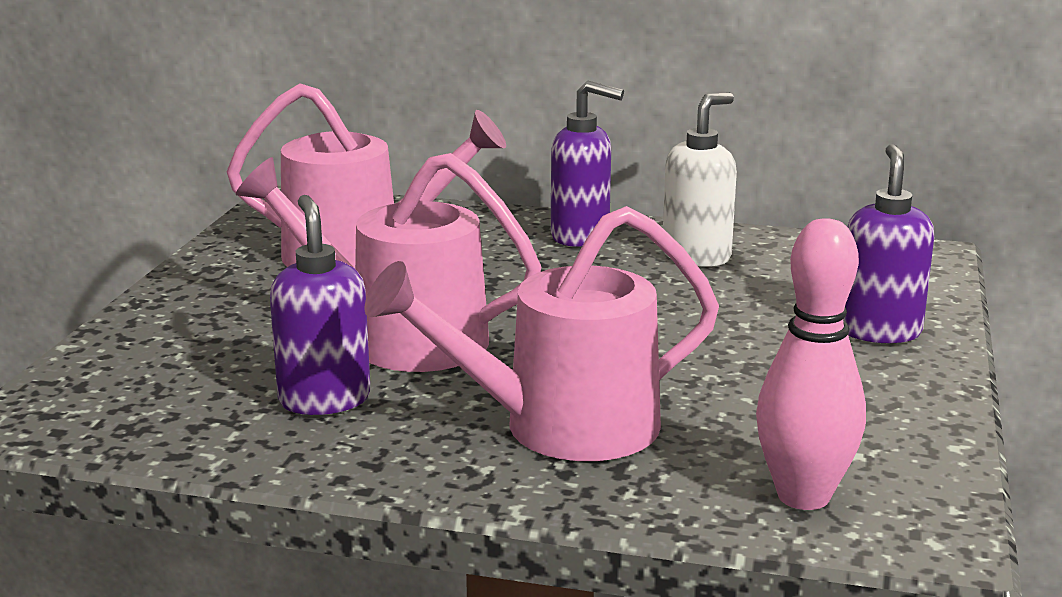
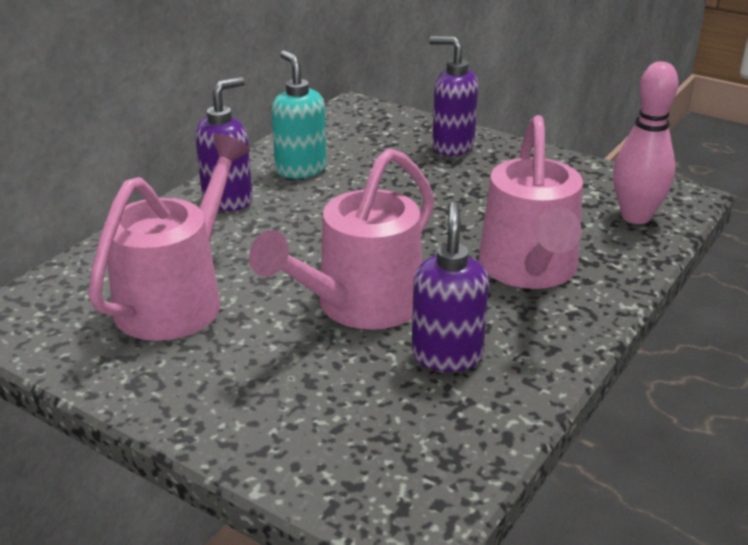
camera: 70 degrees left, 10 degrees up
purple soap dispenser [270,195,371,415] -> purple soap dispenser turned 90 degrees clockwise [412,201,489,372]
white soap dispenser [663,92,737,267] -> turquoise soap dispenser [272,50,327,178]

